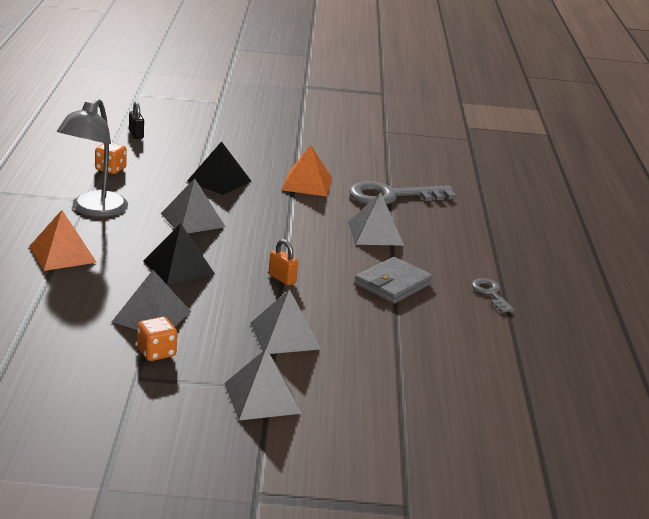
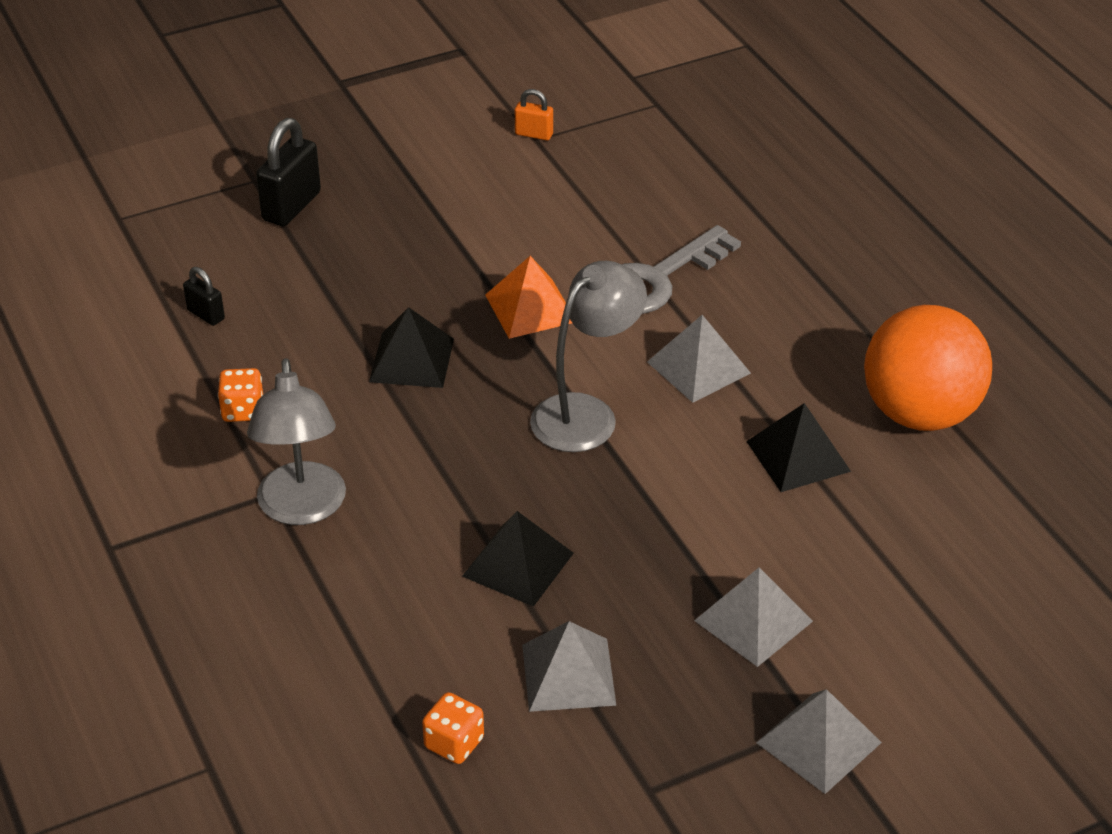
camera: 25 degrees left, 15 degrees up
orange pyramid [29,210,97,271] -> none
orange dice [137,317,177,361] -> orange dice moved to [422,692,484,764]
grey pyramid [161,178,226,233] -> none
orange padlock [269,239,298,286] -> orange padlock moved to [515,89,553,141]
grey wallet [355,257,433,304] -> black pyramid [746,403,851,492]
grey key [472,278,515,313] -> orange ball [864,305,992,431]
none -> black padlock [256,118,321,226]
none -> grey lamp [530,261,647,452]

